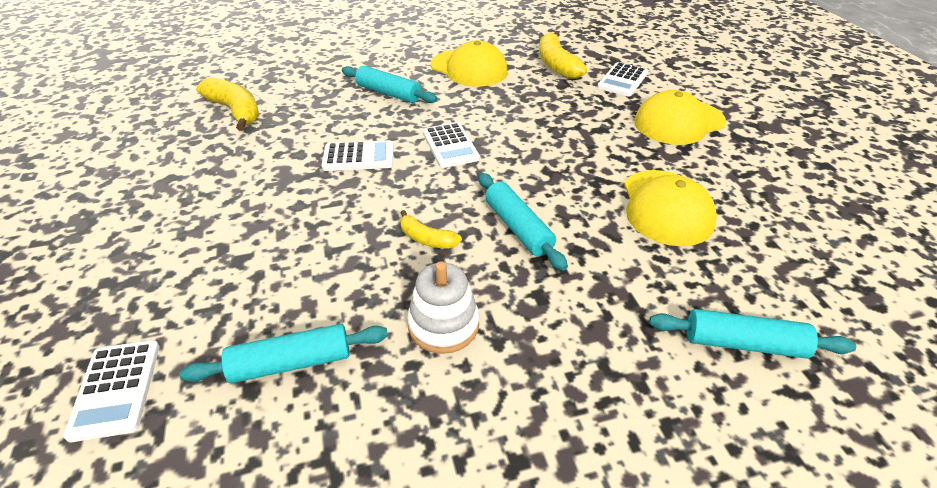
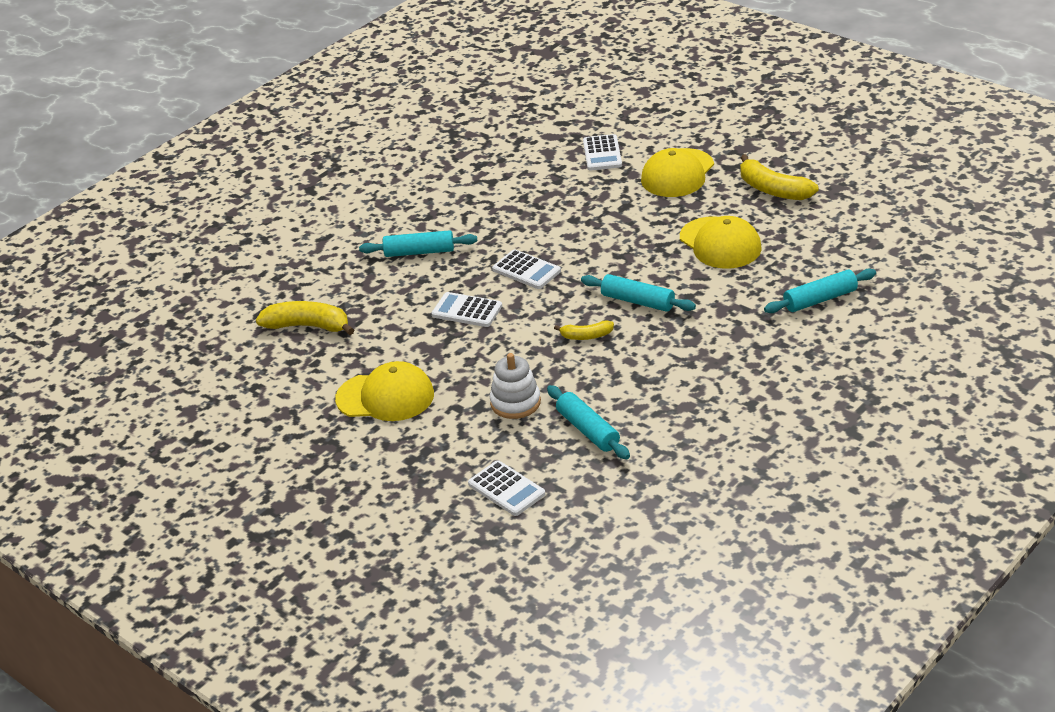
camera: 30 degrees left, 5 degrees down
turquoise rolling pin [179,324,388,383] -> turquoise rolling pin turned 75 degrees counterclockwise [547,385,630,459]
white calculator [322,140,393,171] -> white calculator turned 120 degrees counterclockwise [432,292,502,327]
white stacking toy [407,261,479,354] -> white stacking toy moved to [490,353,541,419]
yellow cap [431,41,508,87] -> yellow cap moved to [335,361,434,421]
yellow banana [539,31,587,79] -> yellow banana moved to [740,154,819,200]

